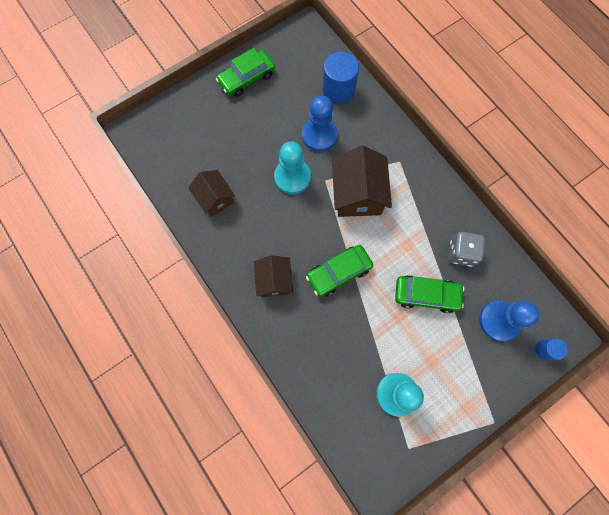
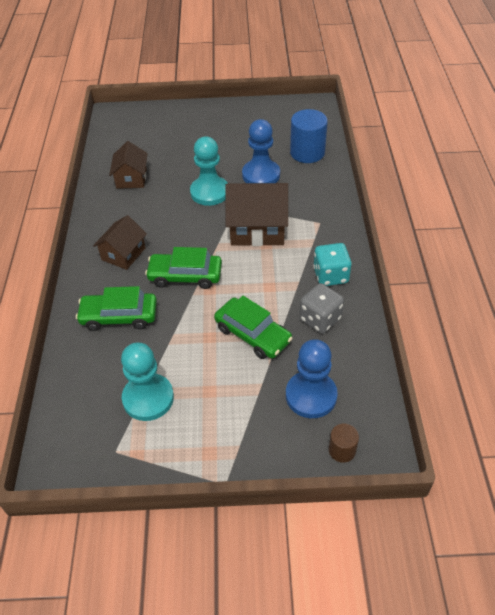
camera: 35 degrees right, 25 degrees down
green car [216,48,275,97] -> green car moved to [76,286,157,331]
brown house [332,146,392,217] -> brown house turned 60 degrees clockwise [225,183,288,246]
blue cylinder [535,338,568,361] -> brown cylinder [329,424,359,463]
none -> turquoise dice [313,243,352,286]

